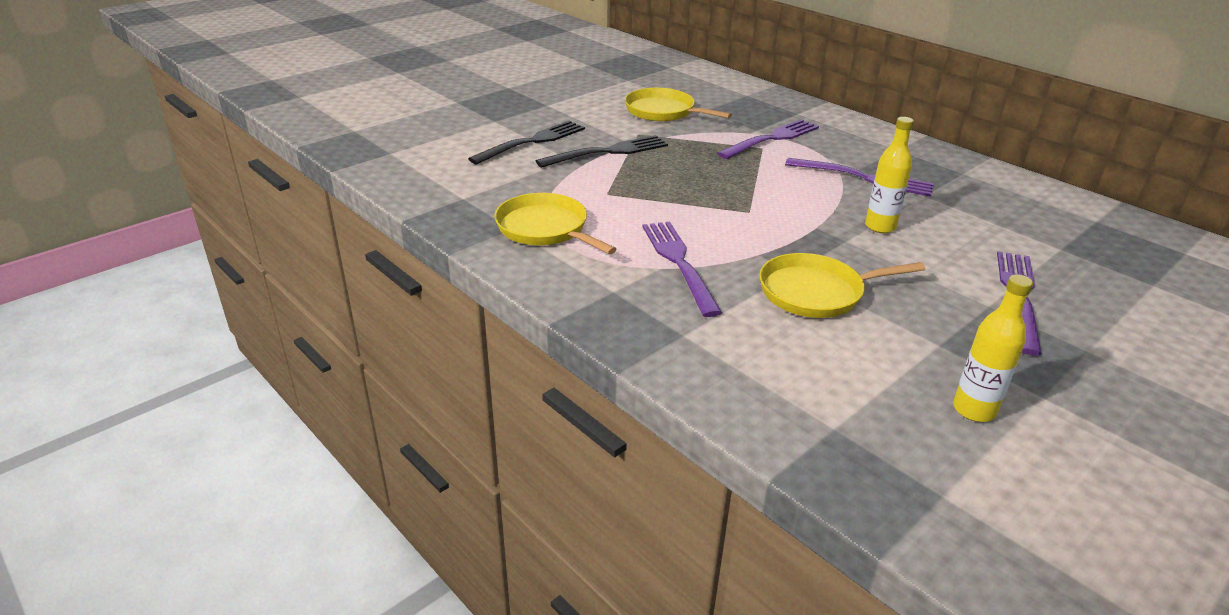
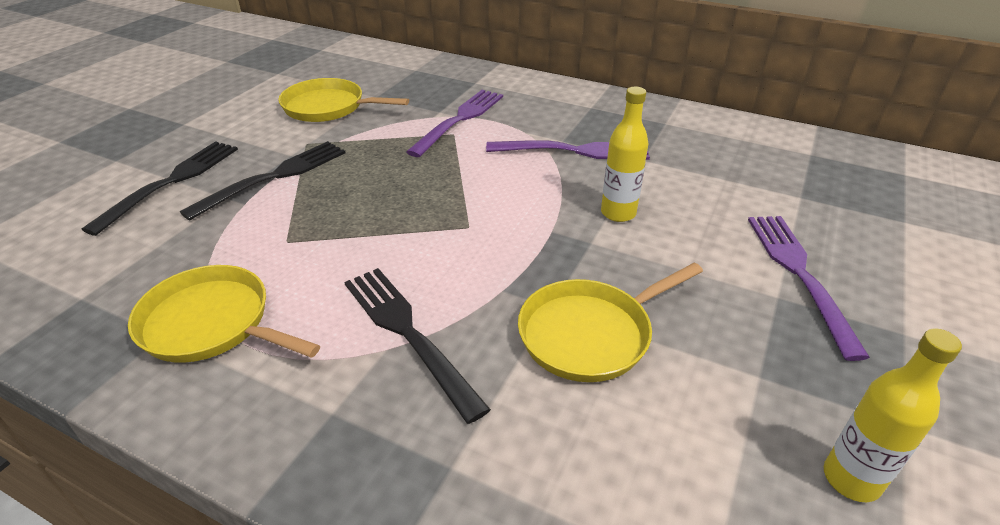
camera: 20 degrees left, 5 degrees up
purple fork [642,222,722,317] -> black fork [344,268,491,424]

